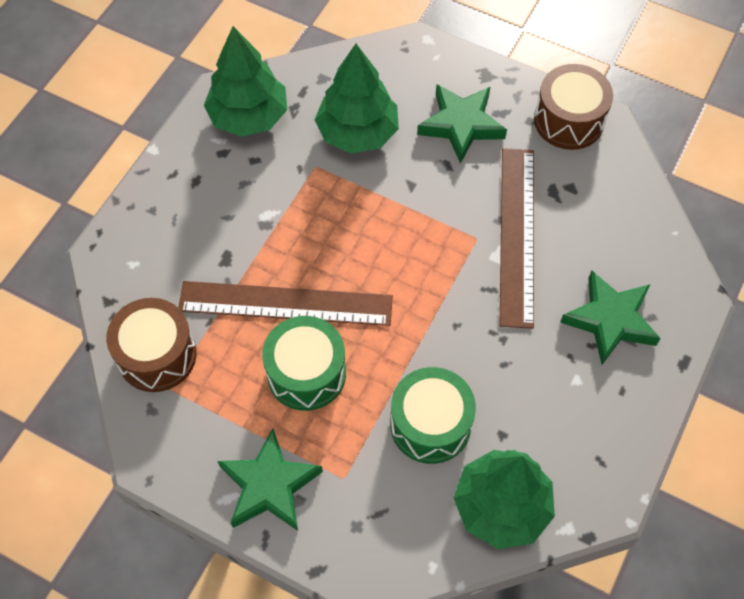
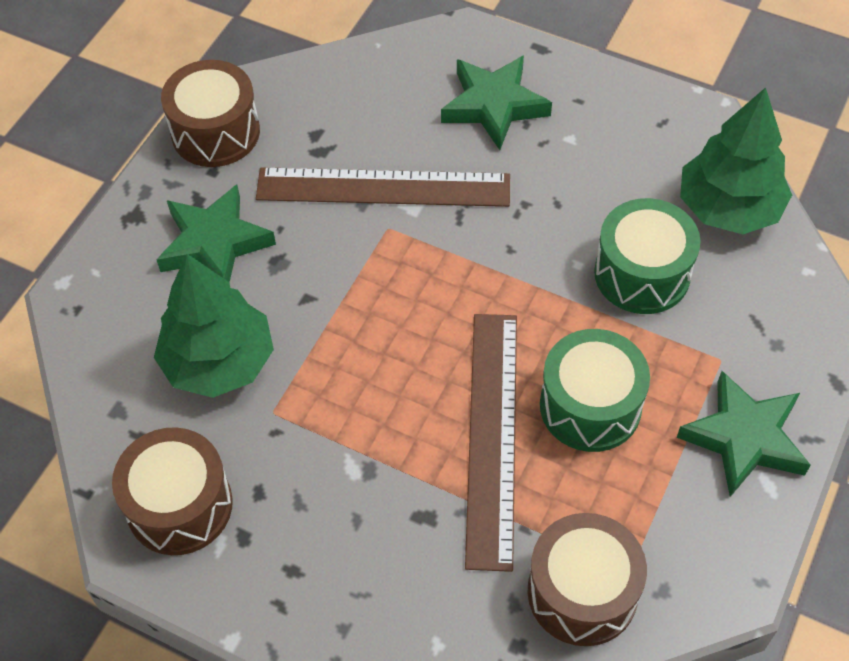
camera: 90 degrees left, 5 degrees down
green tree [204,26,287,137] -> brown drum [112,427,233,555]

